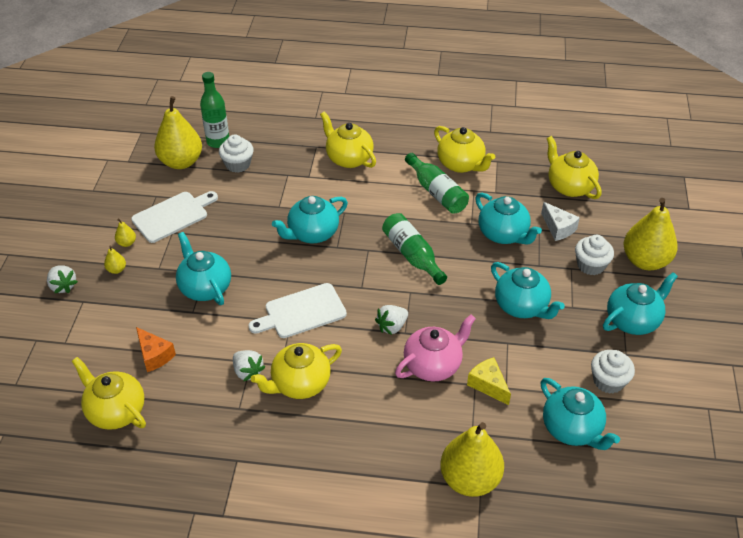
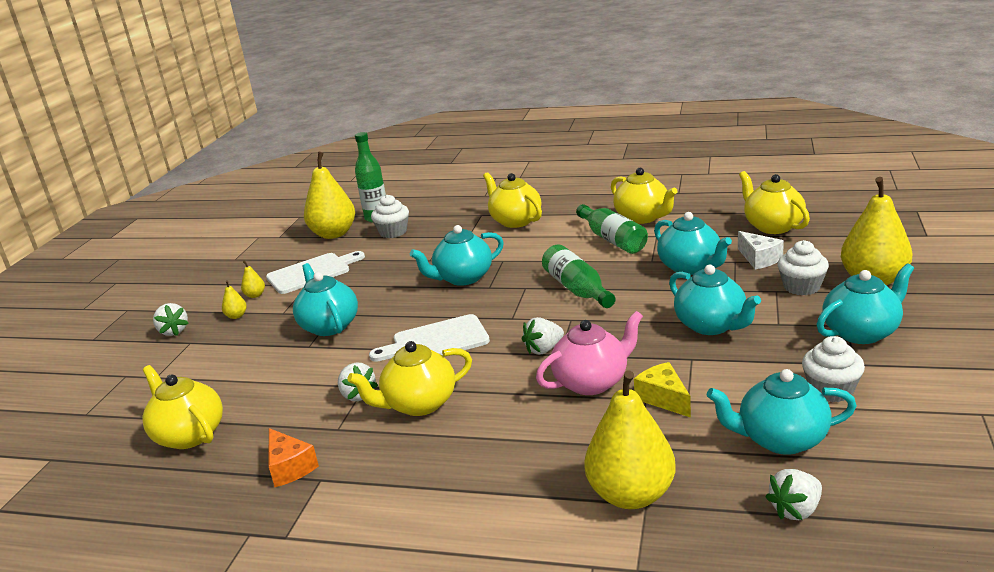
camera: 10 degrees right, 20 degrees down
orange cheese [136,327,176,372] -> orange cheese moved to [268,428,319,487]
turquoise teapot [540,378,620,450] -> turquoise teapot turned 120 degrees clockwise [707,369,857,455]
none -> white strawberry [765,469,822,520]

